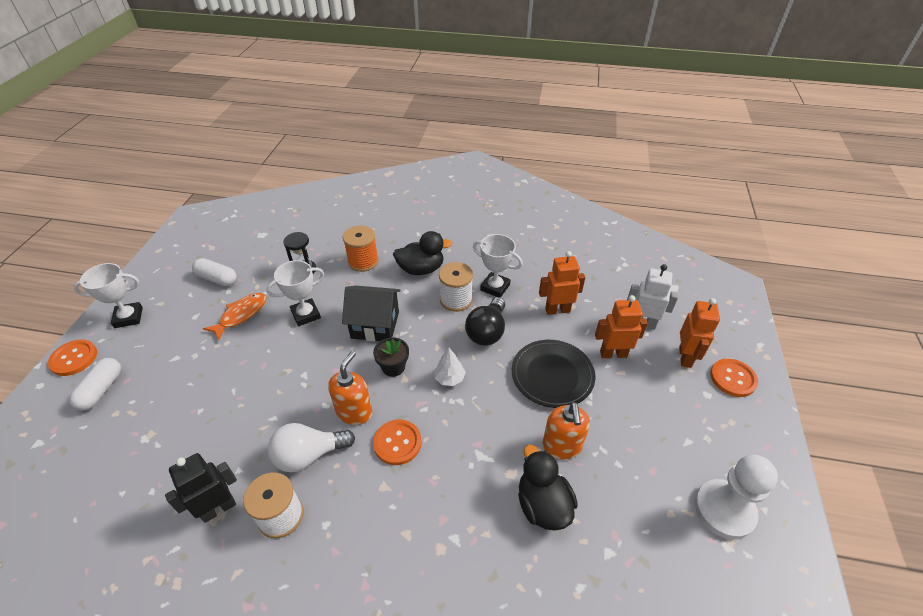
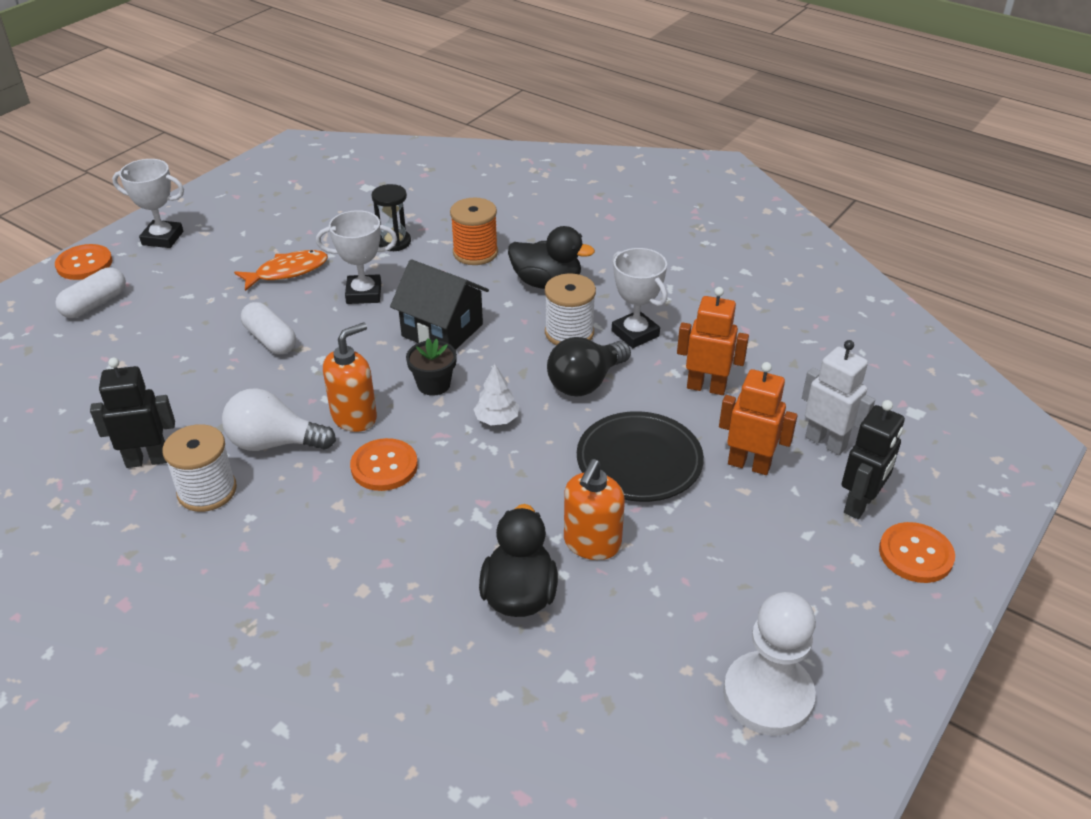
camera: 25 degrees right, 5 degrees down
white capsule [192,258,237,286] -> white capsule moved to [241,302,296,355]
orange robot [679,298,720,368] -> black robot [842,400,905,519]

